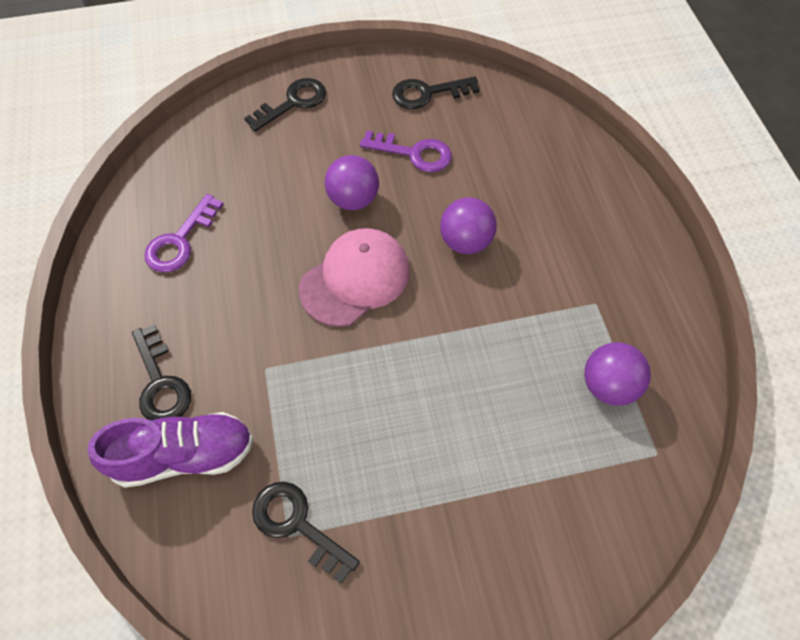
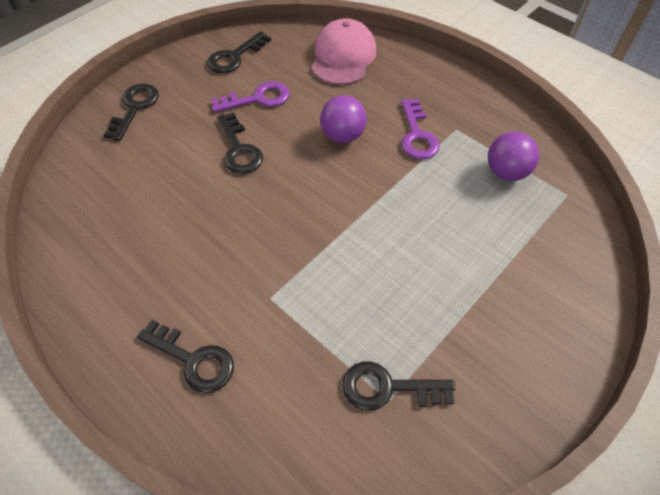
camera: 35 degrees left, 5 degrees down
purple shoe [87,412,254,488] -> none
purple key [144,194,224,272] -> purple key moved to [401,99,440,159]
pink cap [299,228,410,327] -> pink cap moved to [311,18,376,85]
purple ball [325,155,379,210] -> black key [217,112,263,174]

